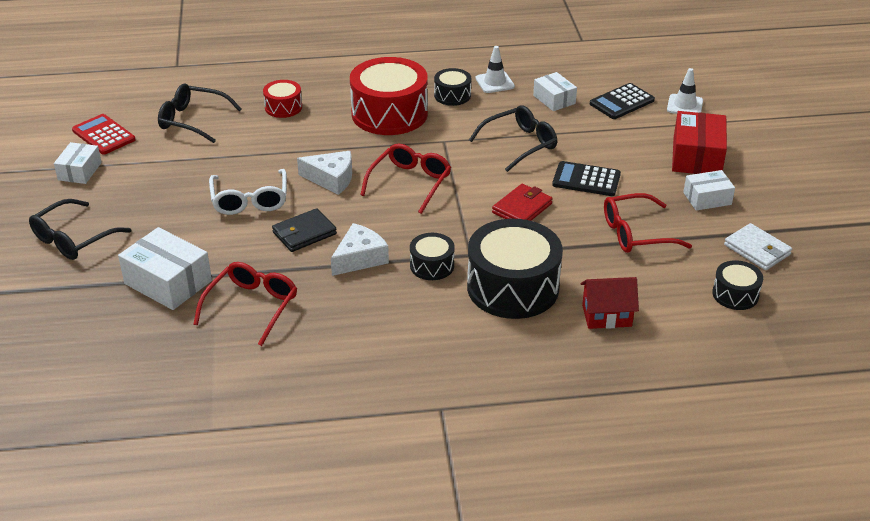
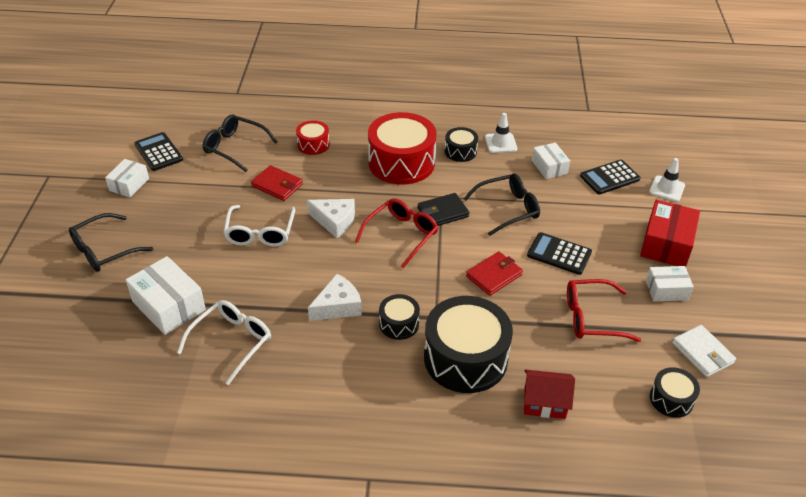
camera: 10 degrees right, 5 degrees up
red calculator [72,114,136,155] -> black calculator [134,132,183,171]
red glasses [193,262,297,346] -> white glasses [177,300,271,385]
black wallet [272,208,337,252] -> black wallet moved to [418,193,469,226]
none -> red wallet [251,165,303,201]

